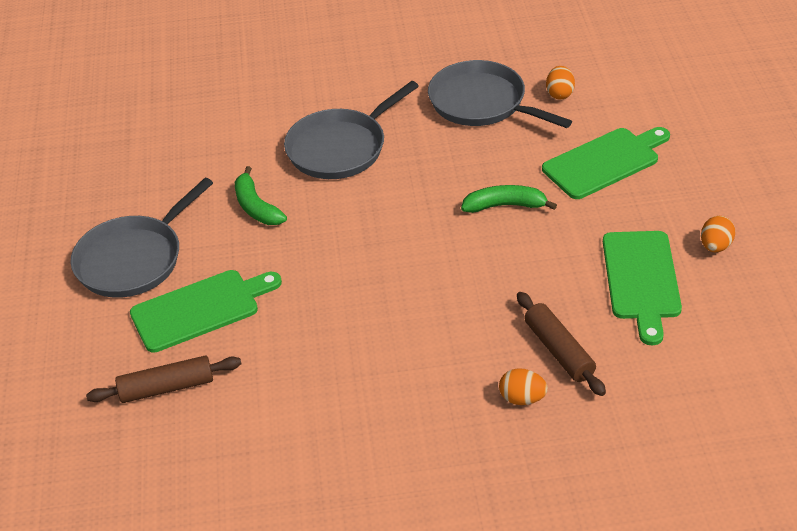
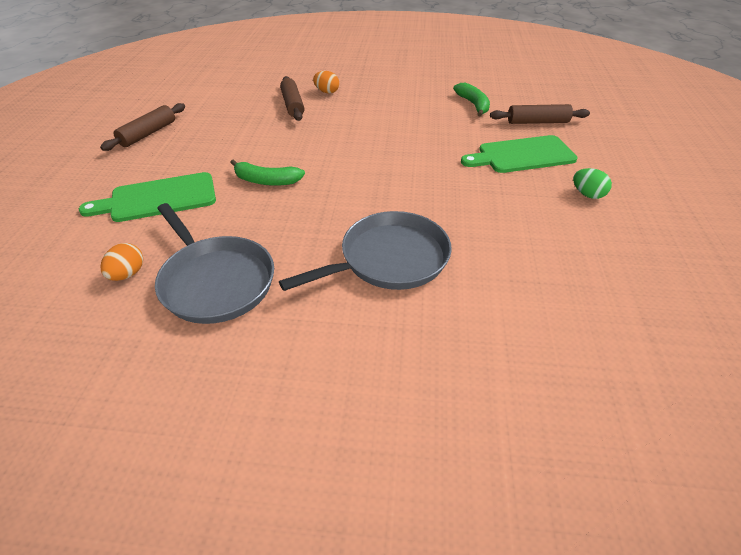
camera: 170 degrees left, 0 degrees up
grey pan [70,178,213,298] -> green egg [573,168,612,199]
green banana [235,166,287,225] -> green banana moved to [453,83,490,117]
green cutting board [603,231,682,345] -> none
orange egg [701,216,735,252] -> brown rolling pin [100,103,185,151]

